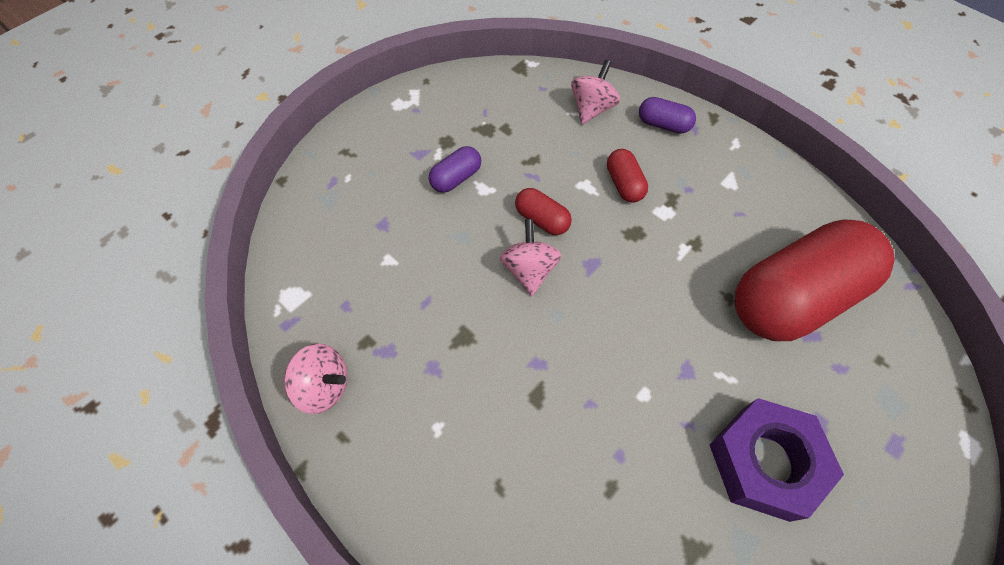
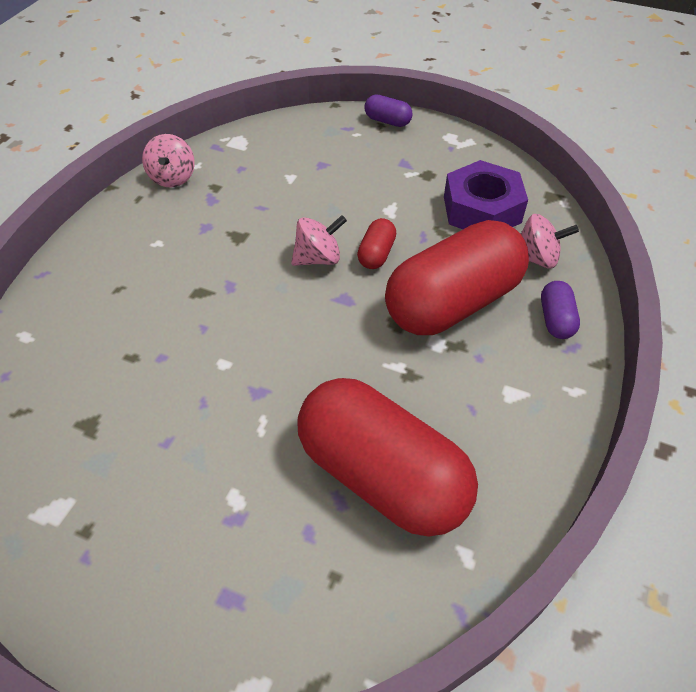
camera: 70 degrees right, 10 degrees down
purple capsule [429,146,481,193] -> purple capsule moved to [365,94,413,127]
red capsule [607,149,648,203] -> red capsule [385,220,529,335], size x2.43
purple nut [709,398,844,522] -> purple nut moved to [444,160,528,229]

